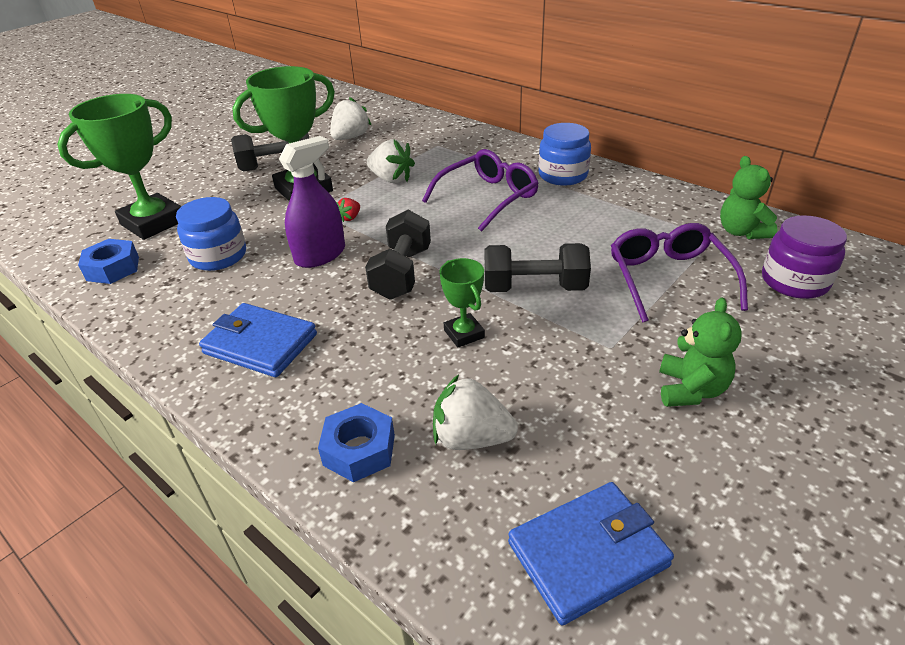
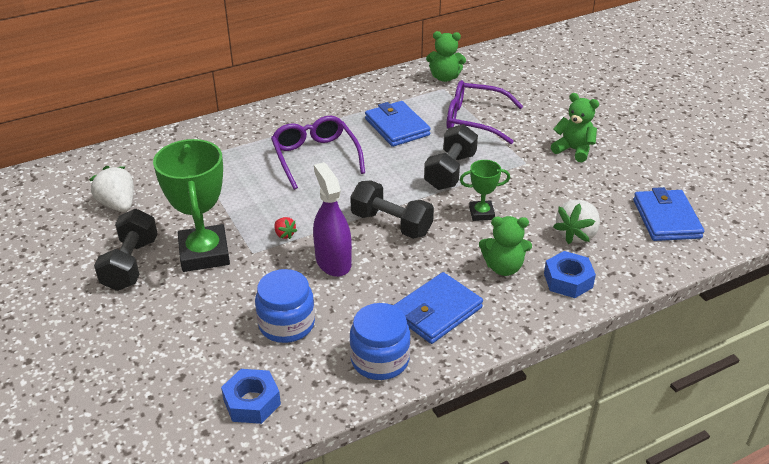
camera: 70 degrees left, 0 degrees up
green trophy [57,94,181,240] -> none
white strawberry [367,139,415,183] -> none
blue jar [539,123,591,186] -> blue jar moved to [349,303,411,380]
purple jar [762,215,847,299] -> none
none -> blue wallet [365,101,431,147]
none -> green teddy bear [479,216,532,276]

